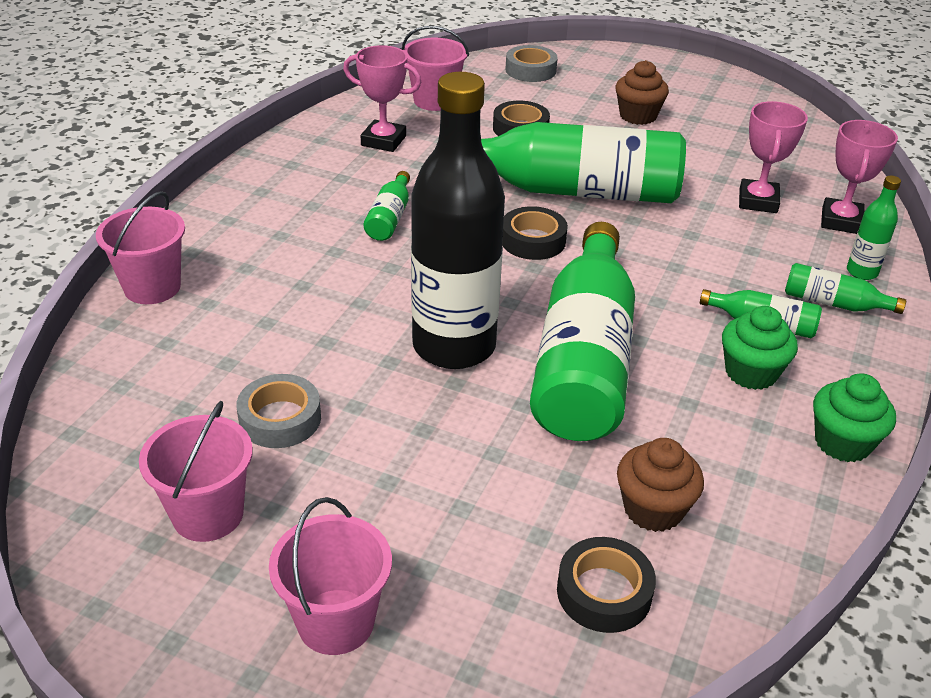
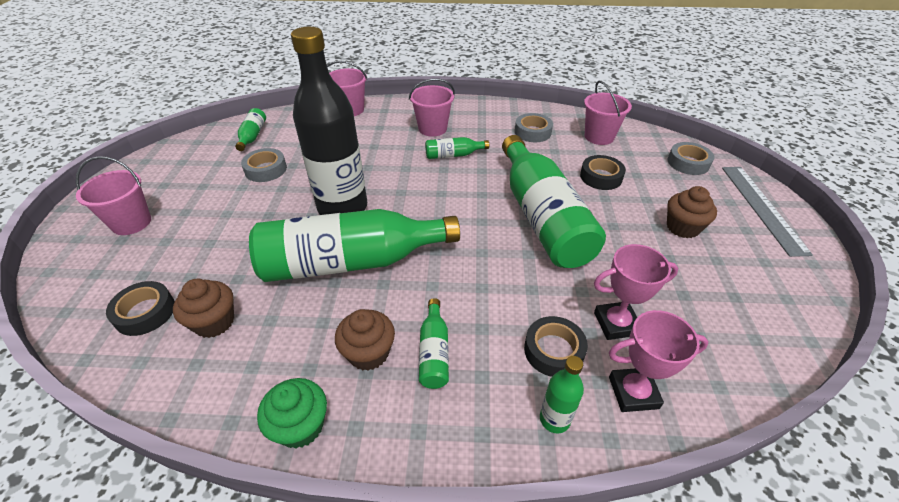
camera: 70 degrees right, 5 degrees up
pink bucket [139,401,253,542] -> pink bucket moved to [409,78,455,137]
pink trophy [343,45,422,152] -> grey tape [515,113,553,142]
black tape [502,206,568,260] -> black tape moved to [524,316,588,377]
green cupcake [722,306,798,390] -> brown cupcake [335,309,395,371]
green bottle [785,263,906,314] -> green bottle moved to [235,108,266,151]
none -> grey ruler [722,167,813,257]

